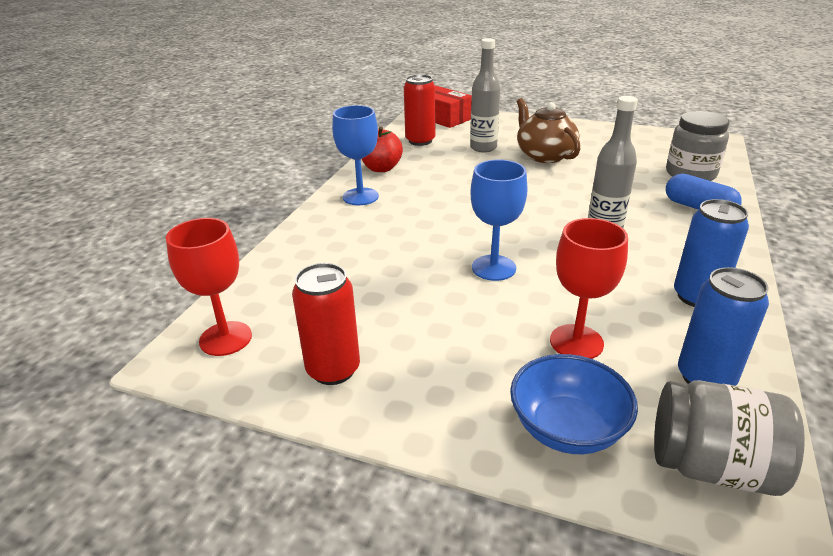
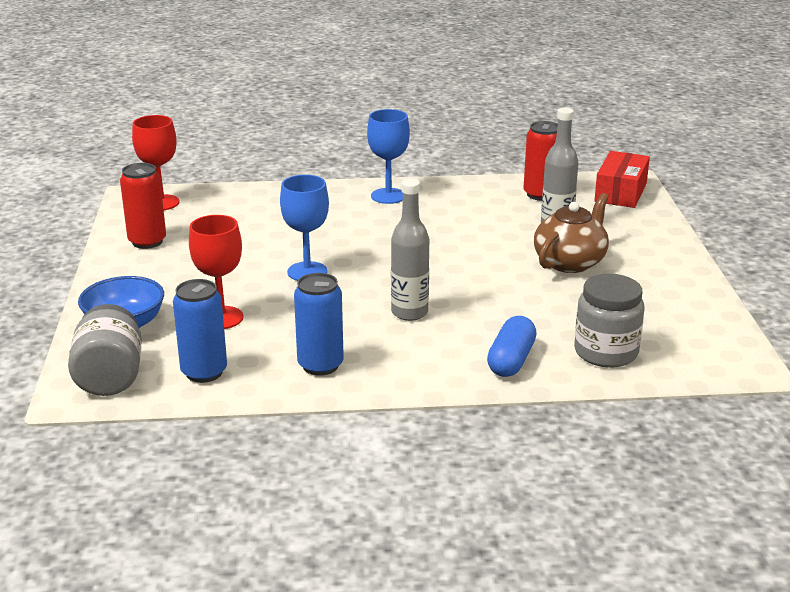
camera: 65 degrees right, 5 degrees down
red apple [362,127,403,172] -> none

